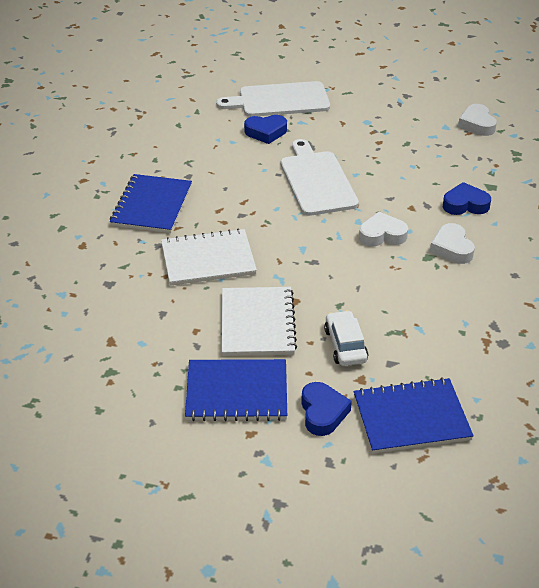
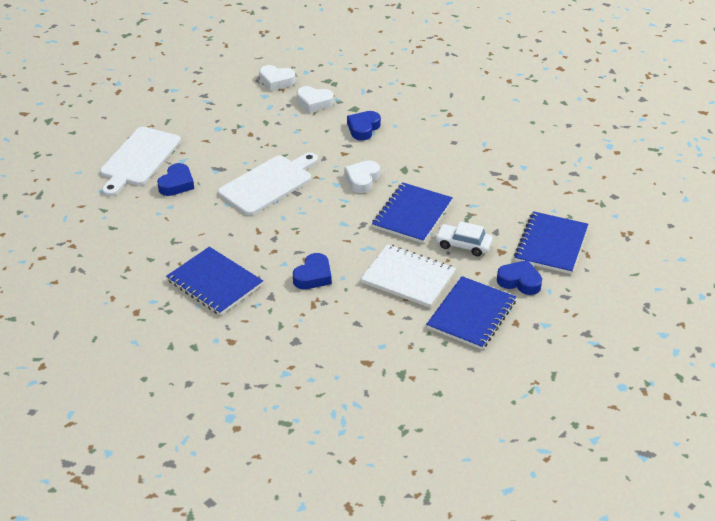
camera: 60 degrees left, 0 degrees up
white notebook [161,228,257,286] -> blue heart [293,253,332,289]
white cutting board [281,139,359,216] -> white cutting board turned 120 degrees clockwise [218,153,318,215]
white heart [430,223,475,264] -> white heart moved to [297,86,334,113]
none -> blue notebook [372,182,453,243]

